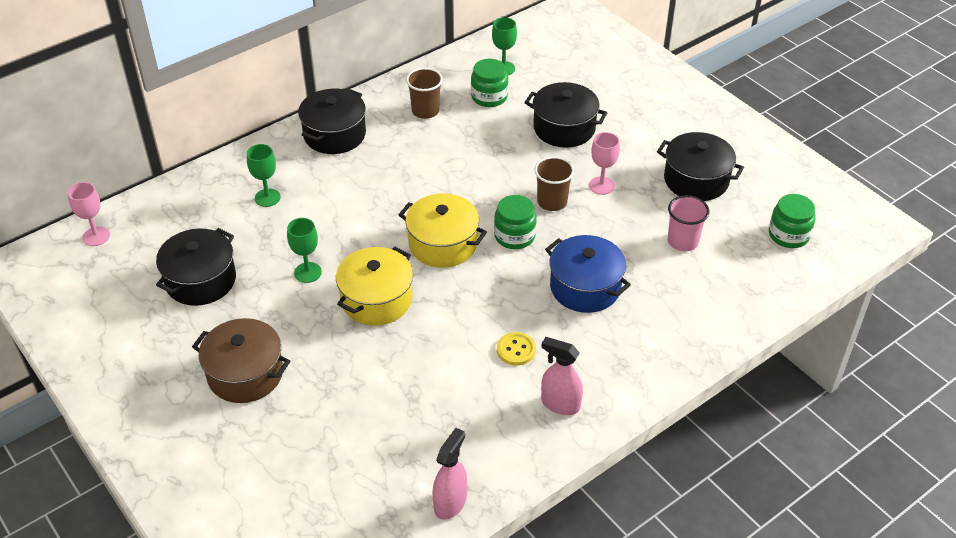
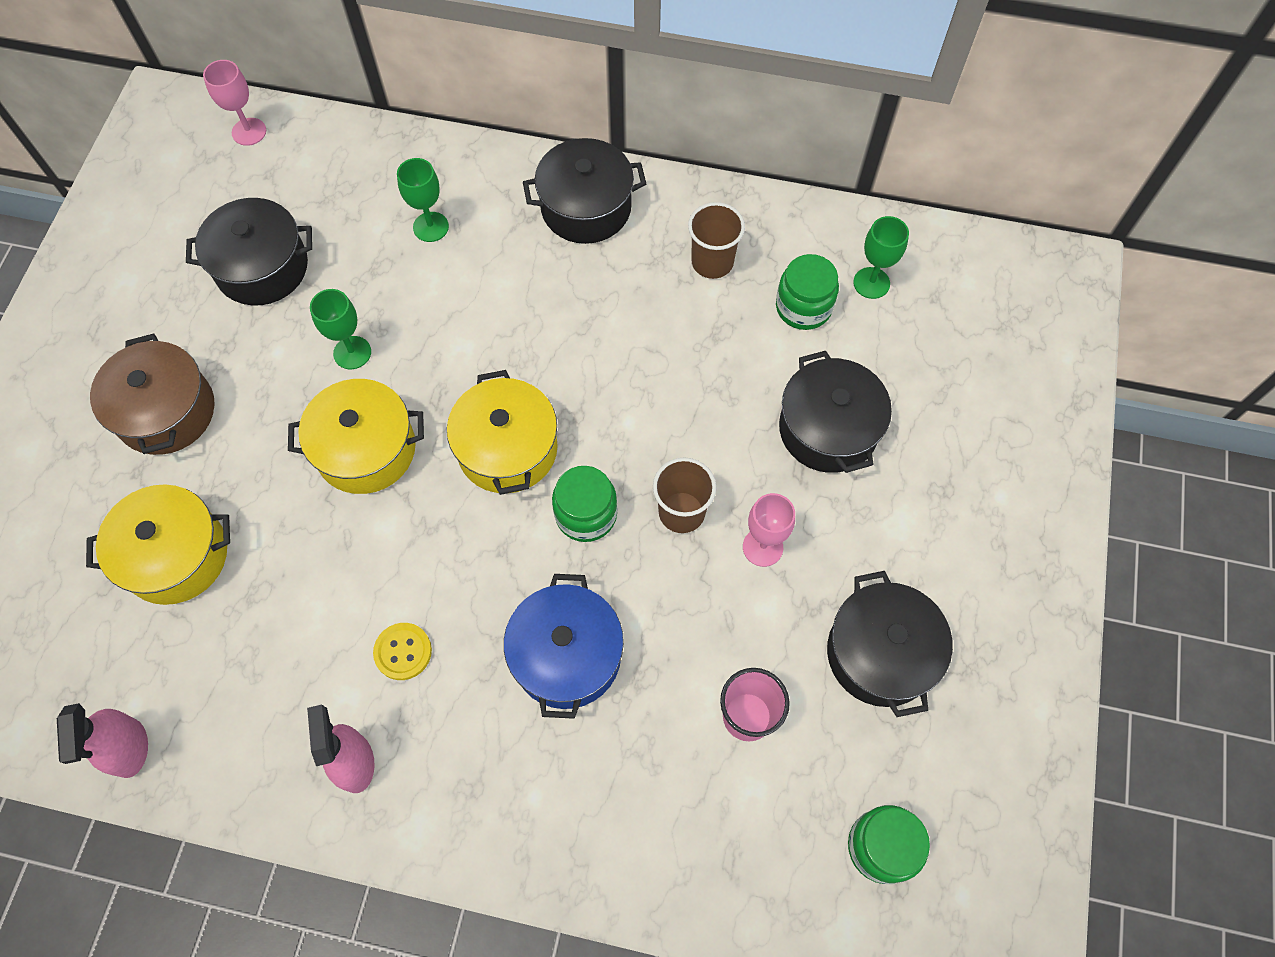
camera: 50 degrees right, 20 degrees up
pink spray bottle [432,428,467,520] -> pink spray bottle turned 90 degrees clockwise [57,703,148,778]
none -> yellow pot [86,484,230,605]

